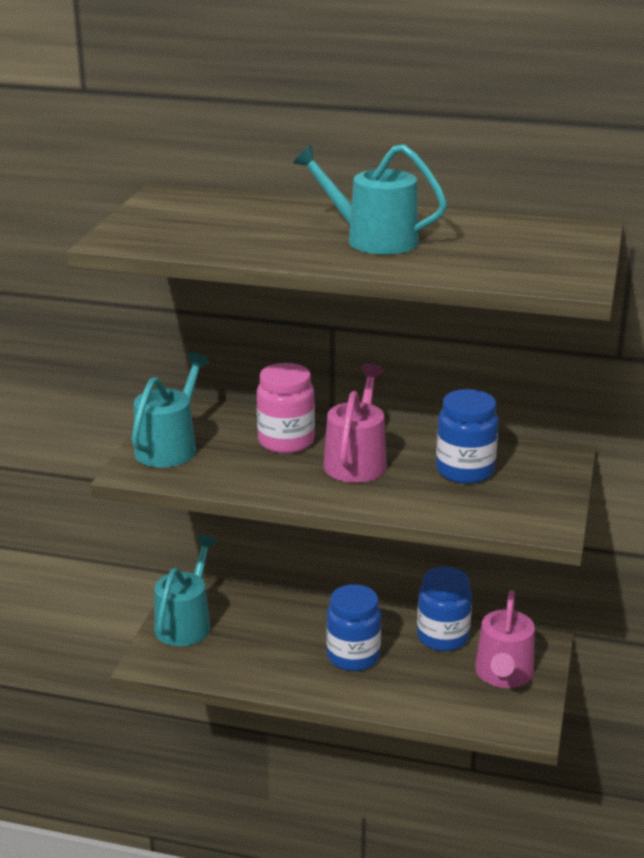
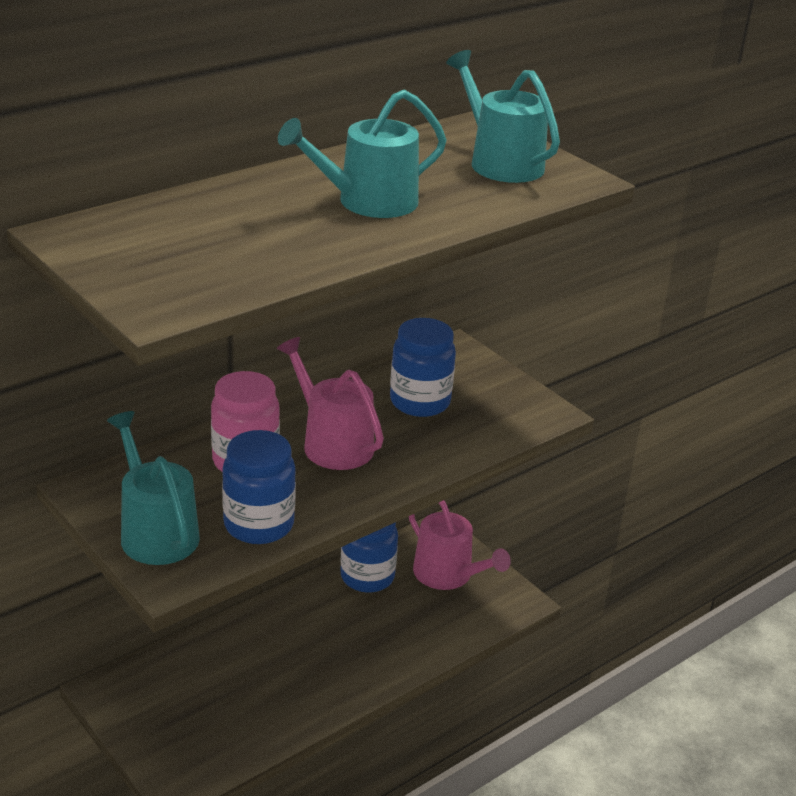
camera: 55 degrees left, 5 degrees up
turquoise watering can [154,535,217,646] -> turquoise watering can moved to [446,50,560,183]
blue jar [326,584,381,671] -> blue jar moved to [222,430,296,544]

